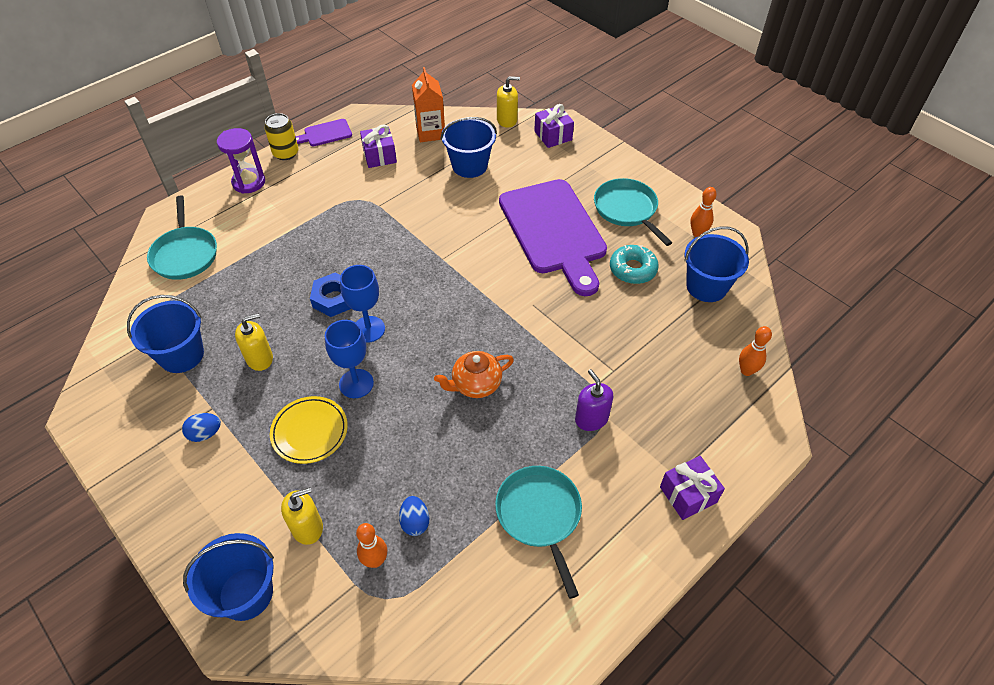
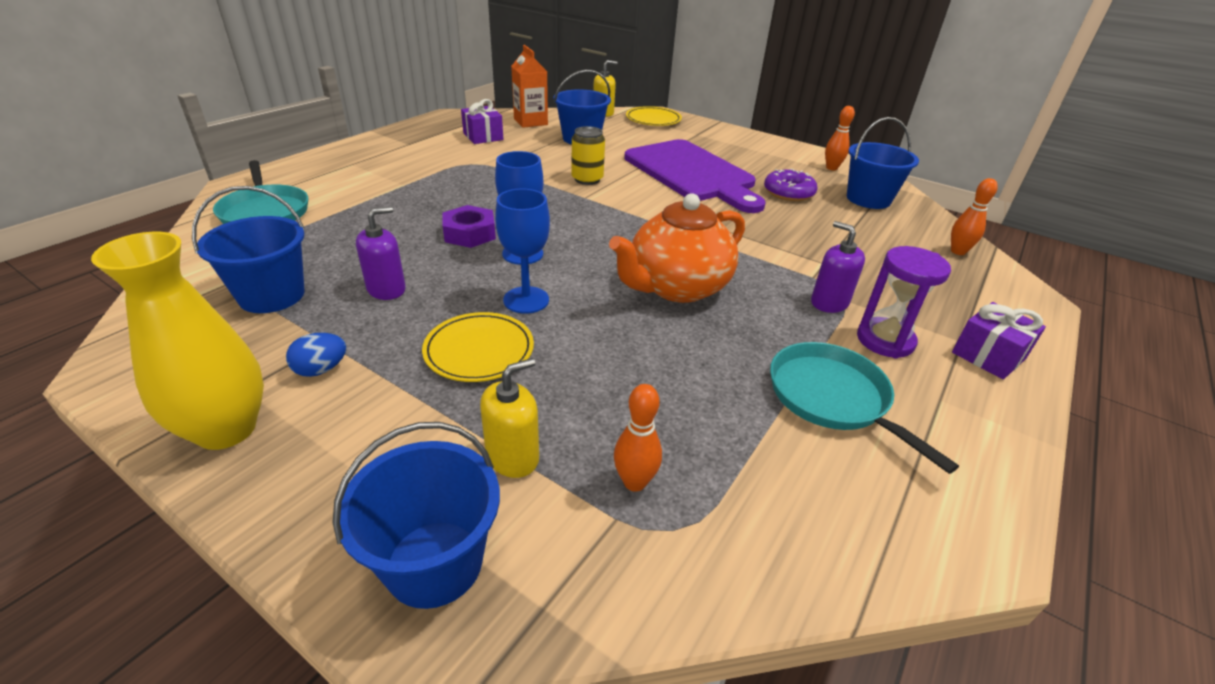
camera: 15 degrees left, 15 degrees down
purple hourglass [217,128,265,194] -> purple hourglass moved to [857,246,951,358]
yellow soap dispenser [235,313,273,371] -> purple soap dispenser [356,207,406,300]
yellow can [264,113,298,160] -> yellow can moved to [571,126,605,185]
purple cutting board [296,119,352,146] -> none
blue nut [310,272,351,317] -> purple nut [442,205,496,248]
blue egg [399,496,429,536] -> none
orange teapot [434,351,514,398] -> orange teapot [609,193,745,303], size x1.66
purple gift [534,104,574,148] -> yellow plate [626,106,682,126]
turquoise pan [594,178,672,246] -> none
turquoise donut [610,245,659,284] -> purple donut [764,169,817,201]
none -> yellow vase [91,232,264,450]

